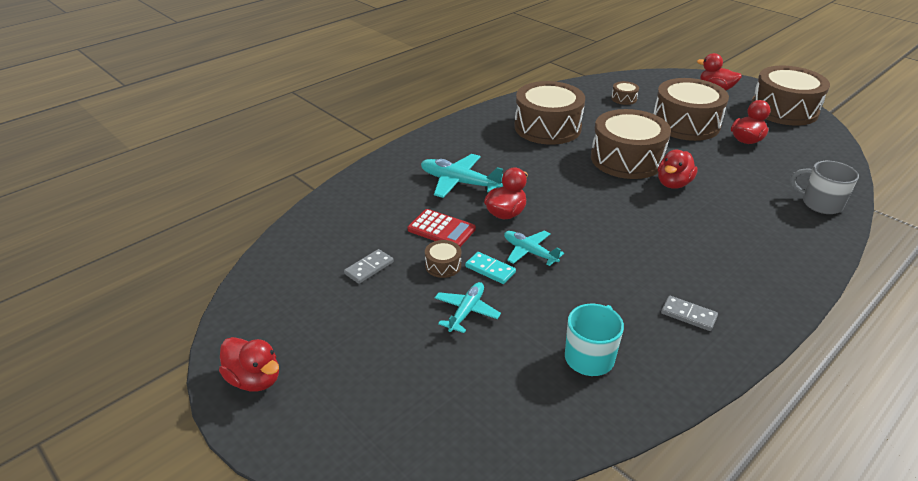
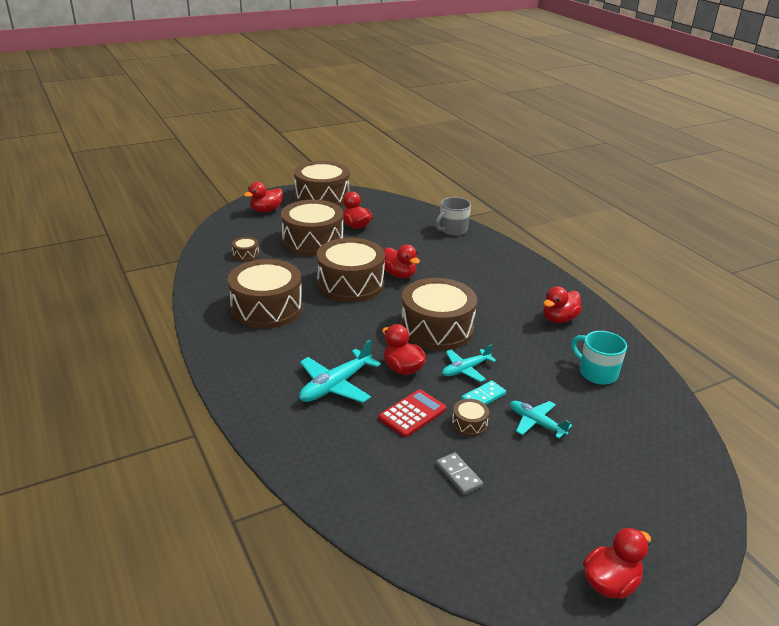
camera: 75 degrees left, 5 degrees down
grey domino [661,296,718,331] -> red duck [543,286,582,323]
none -> brown drum [401,278,477,351]

